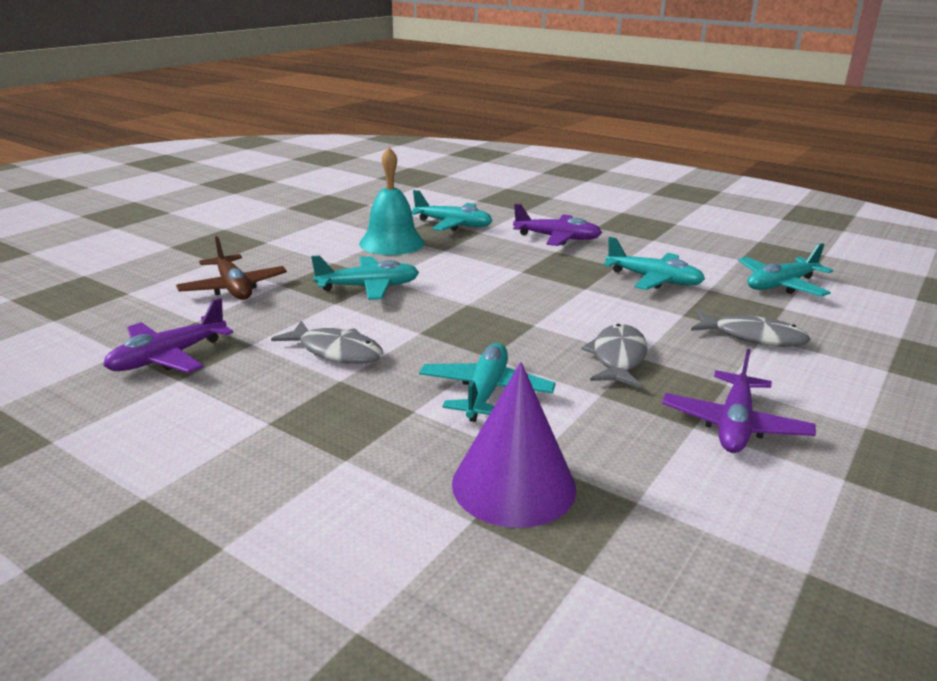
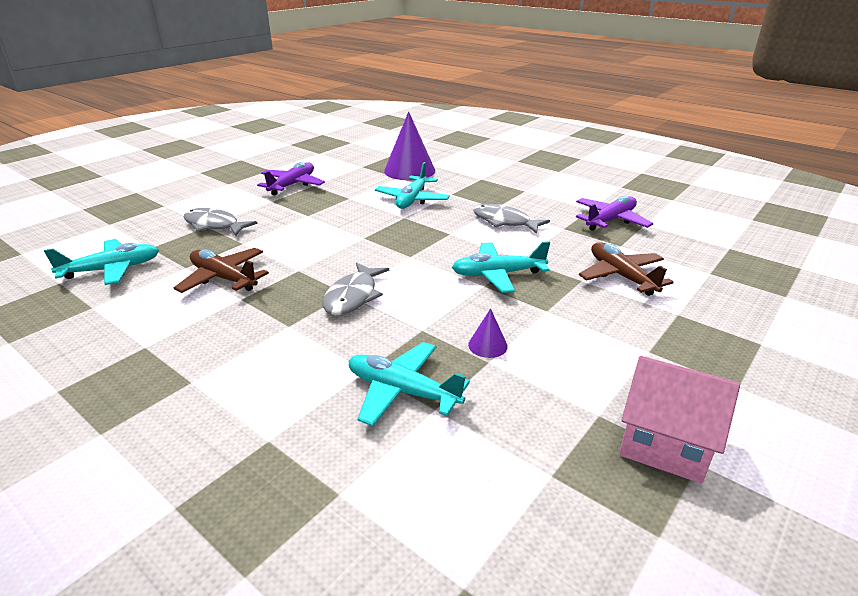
camera: 175 degrees left, 5 degrees up
turquoise bell [359,147,425,255] -> purple cone [468,308,508,358]
purple plane [513,204,602,246] -> none
grey fish [581,324,648,388] -> grey fish moved to [322,262,389,315]
turquoise plane [603,237,705,290] -> brown plane [174,248,269,293]
none -> pink house [619,356,740,483]

